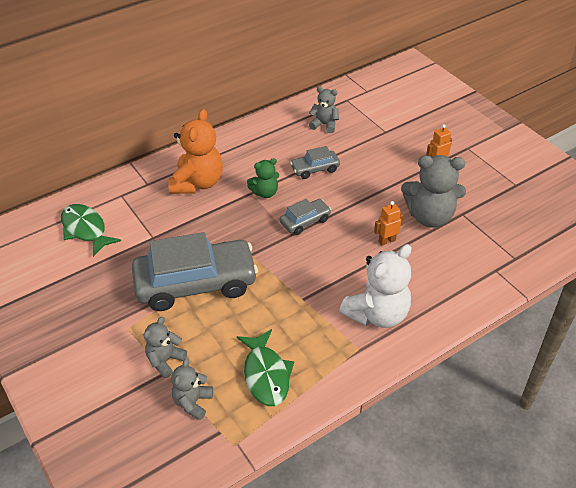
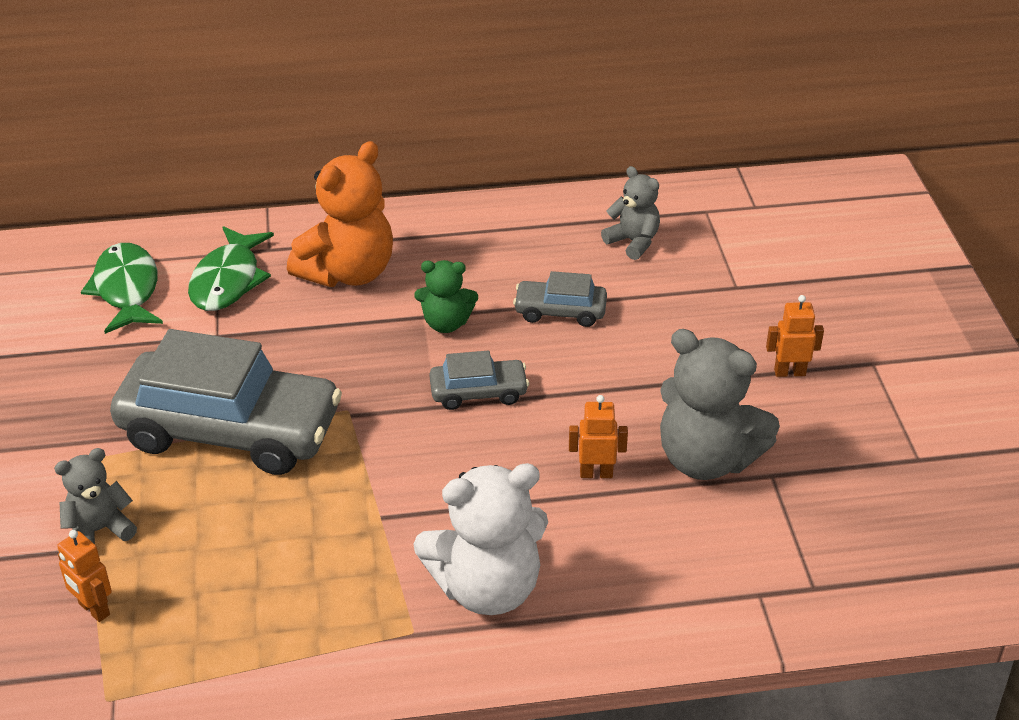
camera: 25 degrees right, 5 degrees down
grey teddy bear [171,358,213,420] -> orange robot [57,530,112,622]
green fish [237,329,294,406] -> green fish moved to [188,226,274,311]

